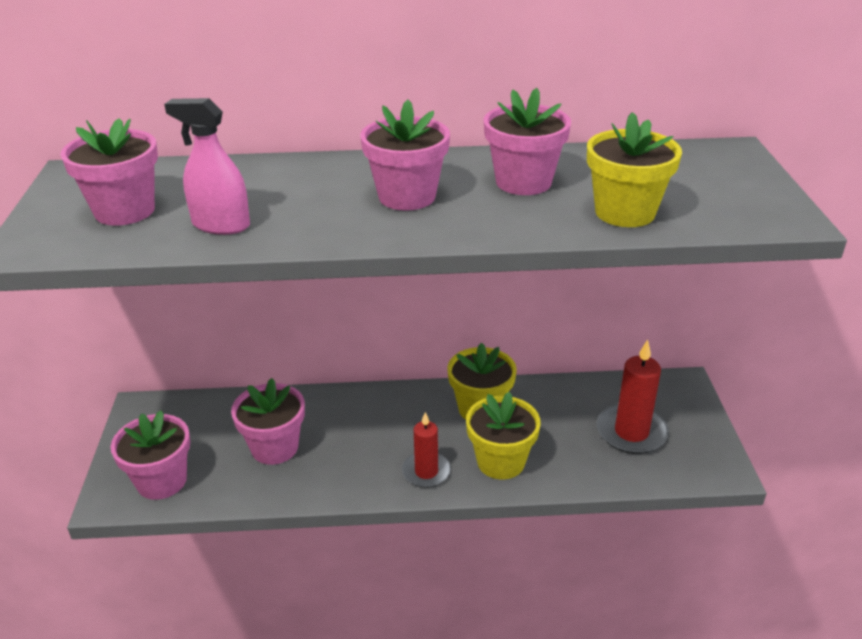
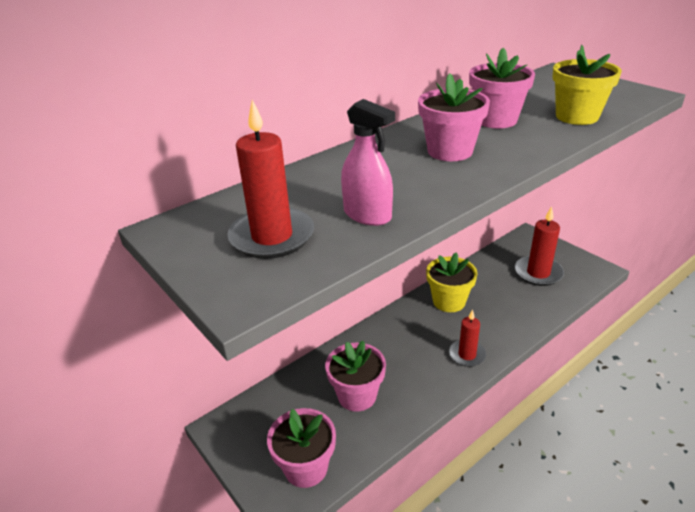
camera: 35 degrees left, 0 degrees up
pink flower pot [60,118,158,226] -> red candle [227,100,314,259]
pink spray bottle [164,98,250,235] -> pink spray bottle turned 120 degrees counterclockwise [341,99,395,226]
yellow flower pot [466,392,541,480] -> none

